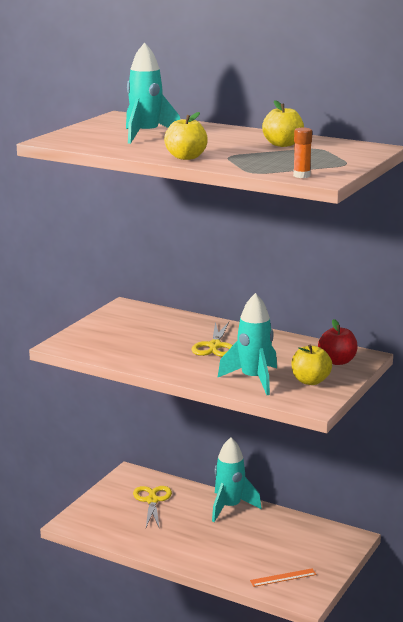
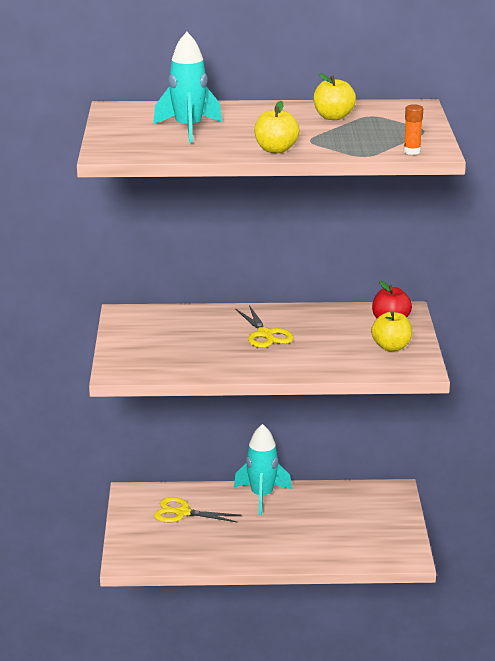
camera: 30 degrees left, 5 degrees up
yellow scissors [133,486,172,529] -> yellow scissors turned 45 degrees counterclockwise [154,497,241,523]
turquoise rocket [217,293,277,395] -> none
orange ruler [250,568,316,587] -> none

